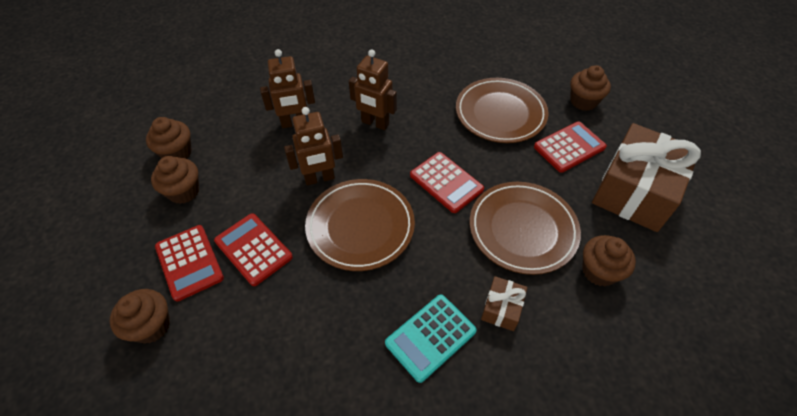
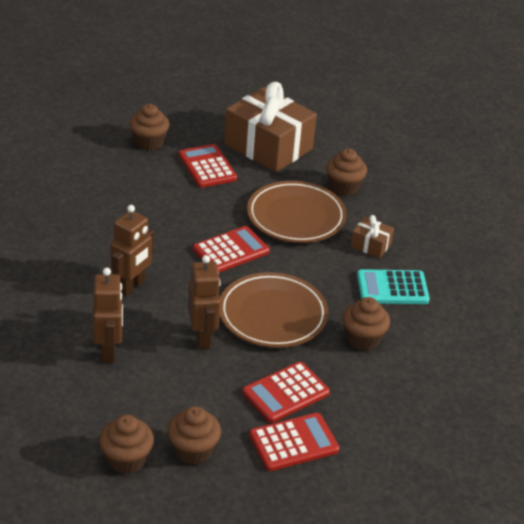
camera: 85 degrees left, 15 degrees down
brown cupcake [110,289,170,344] -> brown cupcake moved to [343,297,390,351]
turquoise calculator [385,294,477,383] -> turquoise calculator turned 120 degrees clockwise [357,269,430,304]
brown plate [456,78,549,143] -> none

